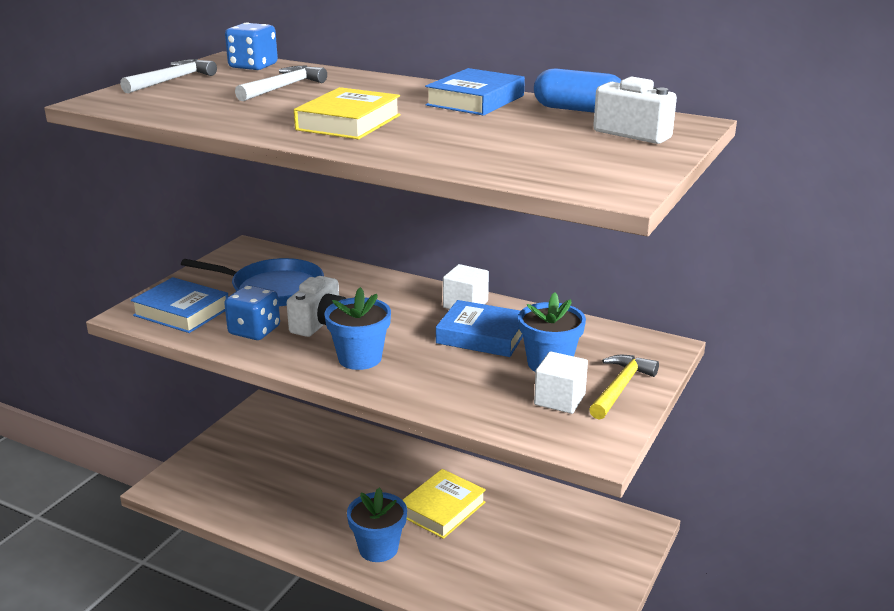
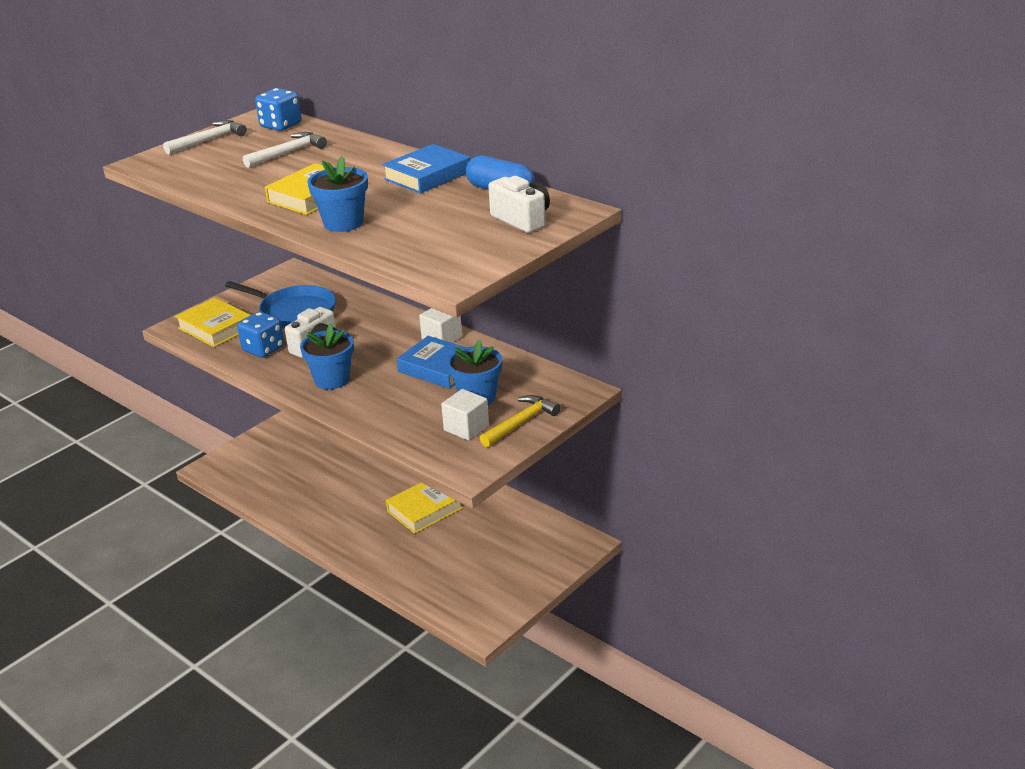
camera: 15 degrees right, 5 degrees up
blue book [131,277,228,333] -> yellow book [175,298,251,347]
blue flower pot [347,488,407,562] -> blue flower pot moved to [308,156,368,232]

